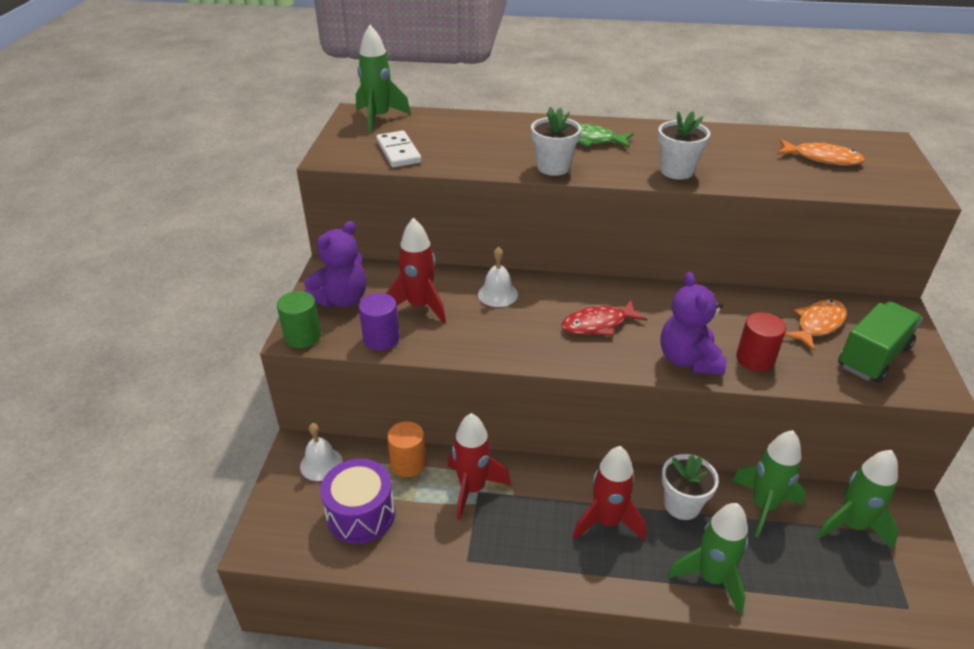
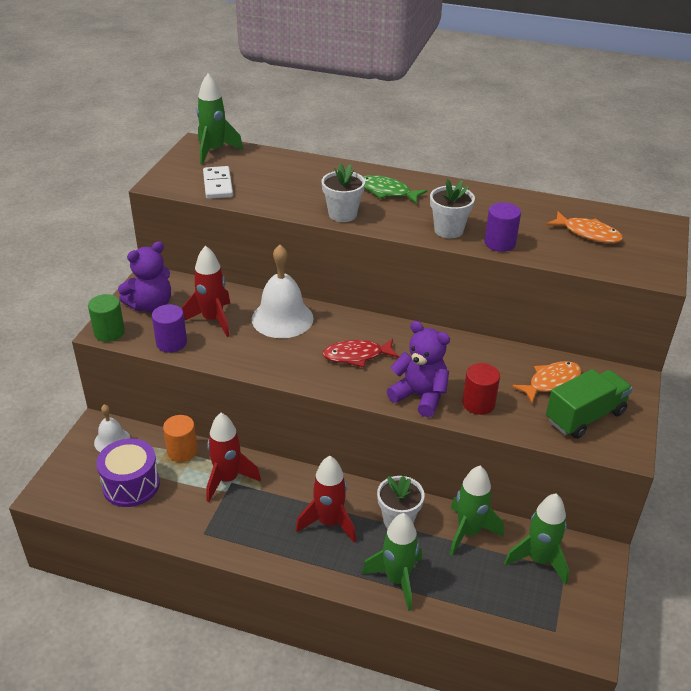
camera: 10 degrees right, 0 degrees up
white bell [478,247,518,307] -> white bell [252,245,314,338], size x1.76
purple teddy bear [660,272,726,375] -> purple teddy bear turned 120 degrees clockwise [387,321,450,417]
none -> purple cylinder [484,202,521,252]

